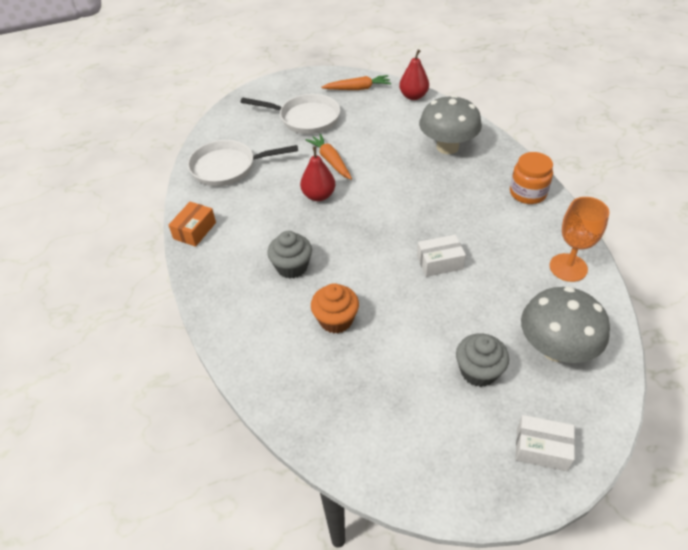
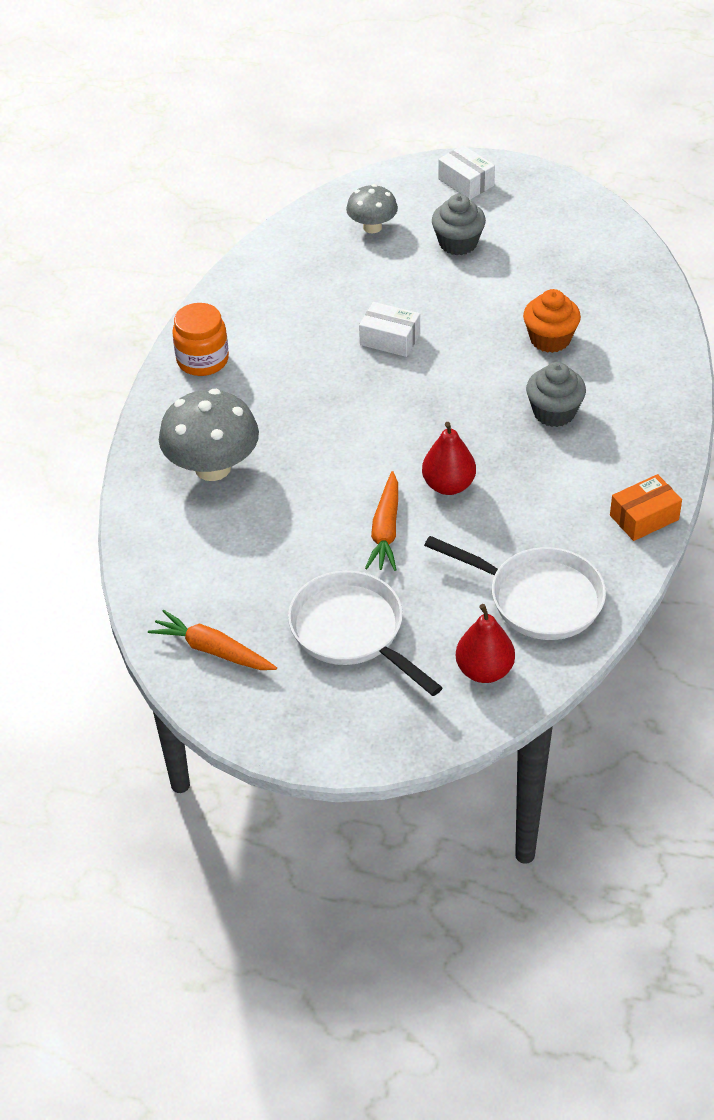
camera: 145 degrees left, 0 degrees up
red pear [399,50,429,100] -> red pear moved to [456,604,515,683]
grey mushroom [521,287,610,363] -> grey mushroom [346,184,398,233], size x0.59
orange goblet [549,197,609,282] -> none

